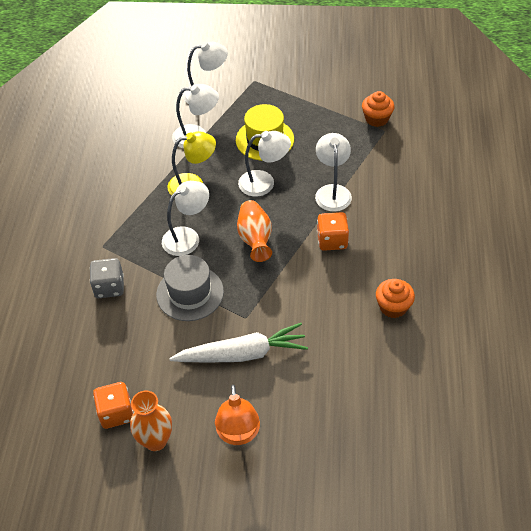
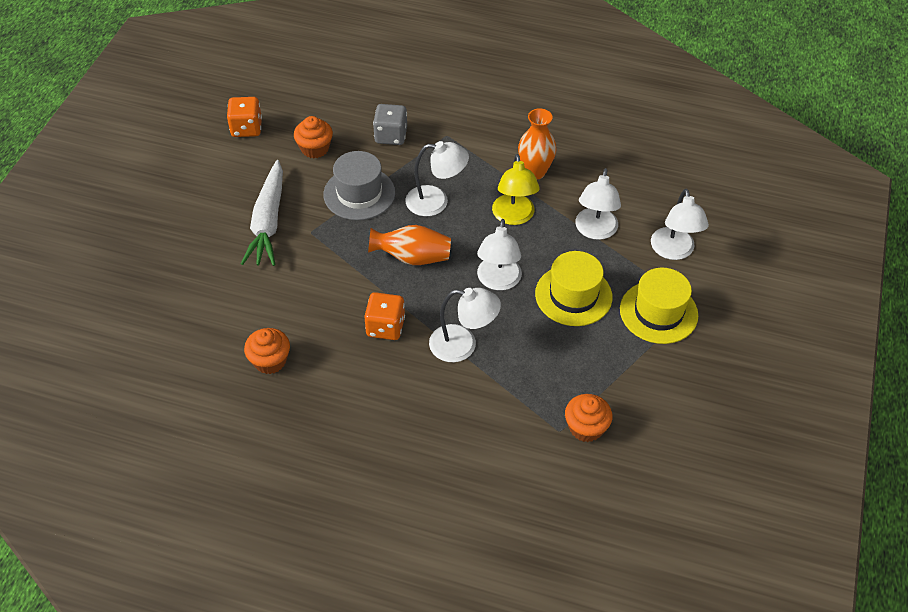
camera: 100 degrees right, 0 degrees up
orange vase [130,390,172,451] -> orange vase moved to [518,108,557,180]
white lamp [162,181,209,256] -> white lamp turned 60 degrees counterclockwise [405,141,469,216]
orange lamp [215,385,260,445] -> none
none -> orange cupcake [294,116,333,158]
none -> yellow hat [620,268,698,344]

